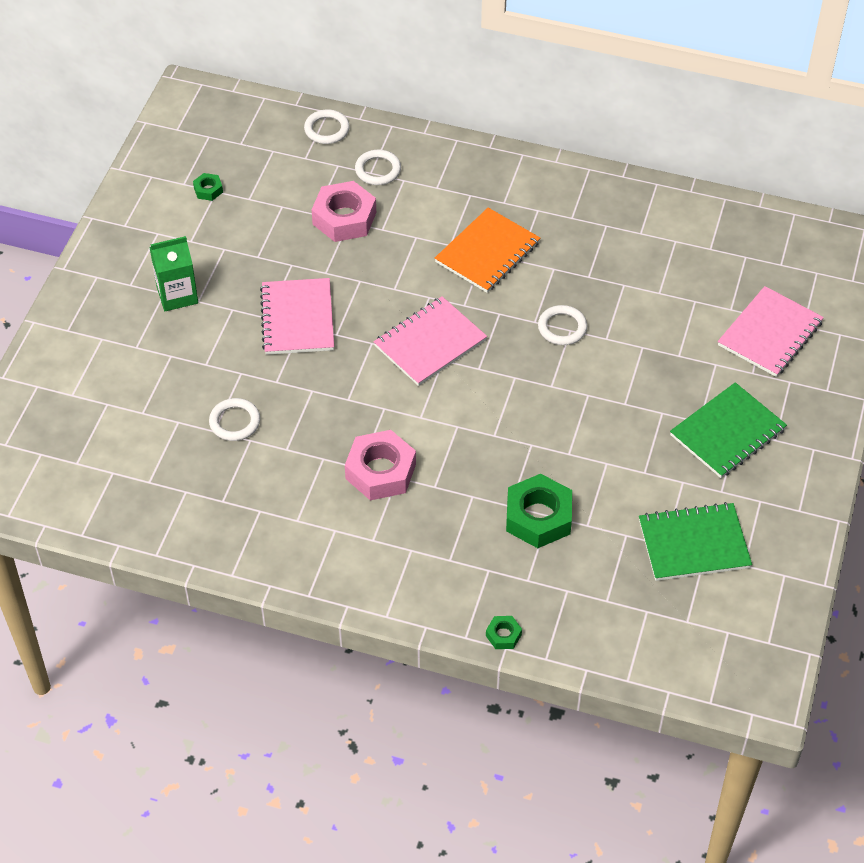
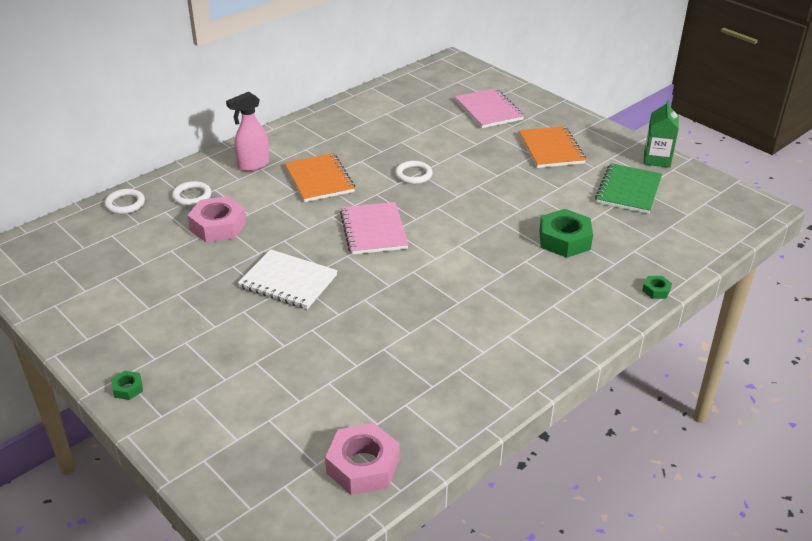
camera: 60 degrees left, 15 degrees down
green carton [149,236,198,311] -> green carton moved to [644,100,679,168]
green nut [193,173,223,201] -> green nut moved to [111,371,143,400]
white ring [209,398,260,441] -> none
pink notebook [260,278,334,355] -> white notebook [238,249,338,309]
pink nut [345,430,416,500] -> pink nut moved to [325,423,399,495]
green notebook [670,382,787,478] -> orange notebook [519,126,586,168]
none -> pink spray bottle [226,92,269,171]

